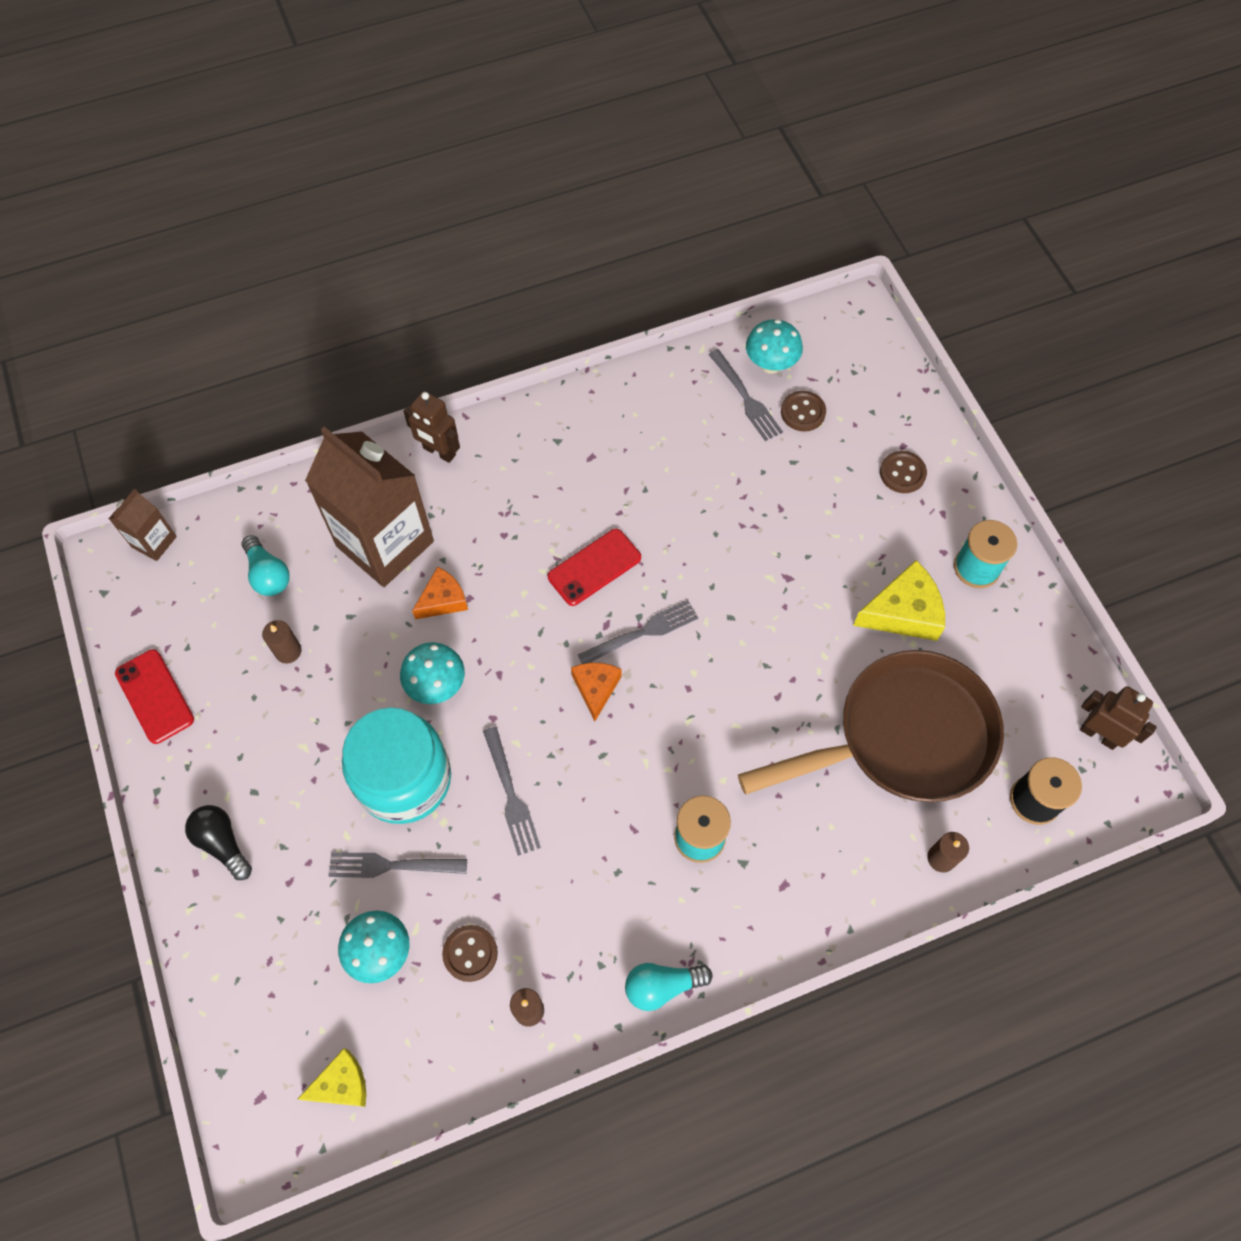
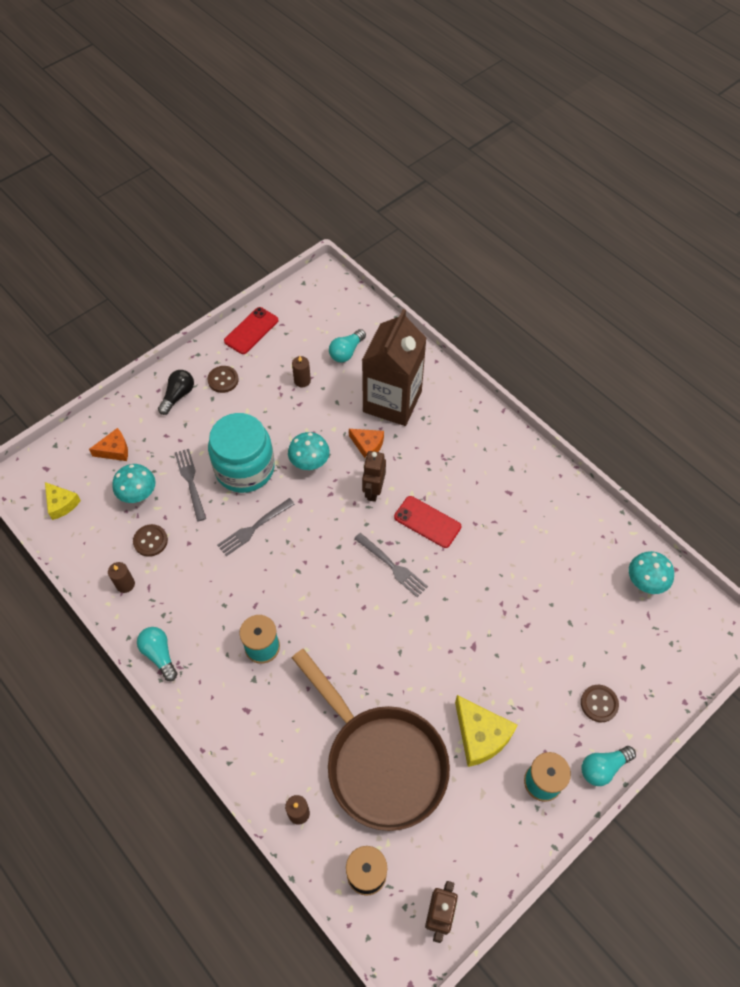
camera: 70 degrees right, 5 degrees down
brown carton [109,489,177,561] -> none
brown robot [403,391,460,463] -> brown robot moved to [362,451,386,502]
orange cheese [571,663,622,721] -> orange cheese moved to [89,428,128,461]
grey fork [708,349,783,441] -> none
brown button [781,391,826,432] -> brown button moved to [207,366,239,393]
none -> turquoise light bulb [582,746,636,786]

